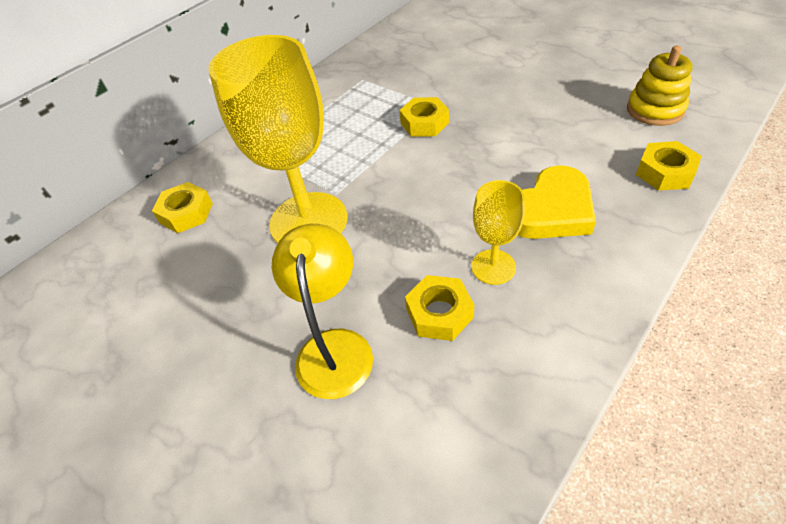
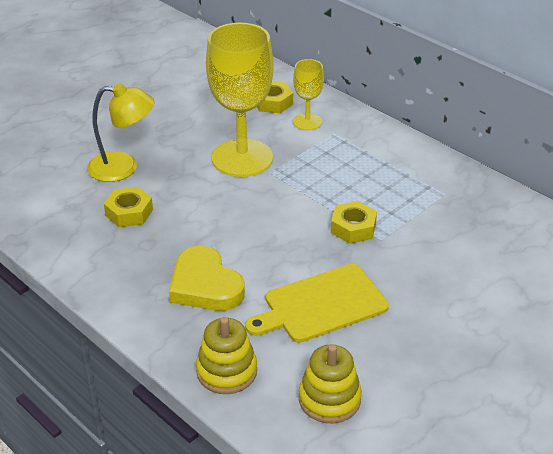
camera: 90 degrees right, 10 degrees down
yellow goblet [471,180,525,285] -> yellow goblet moved to [293,59,324,130]
yellow nut [636,141,701,191] -> yellow stacking toy [196,317,257,394]
none -> yellow cutting board [245,264,389,343]

